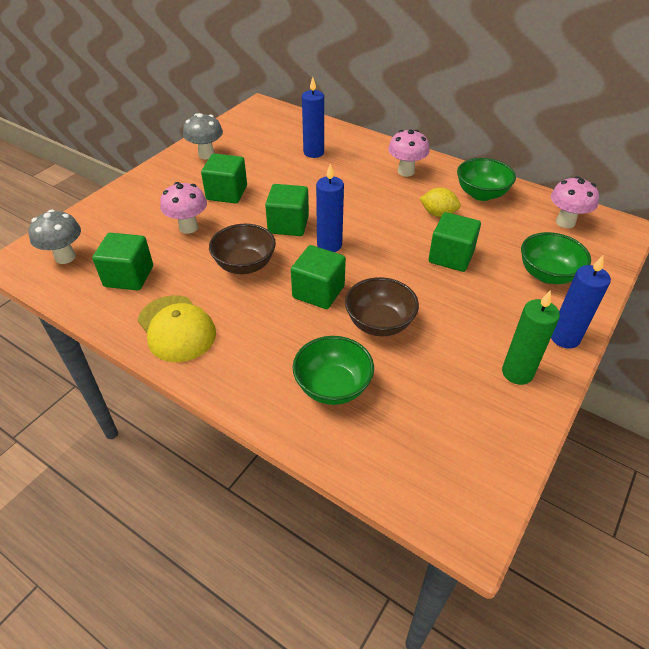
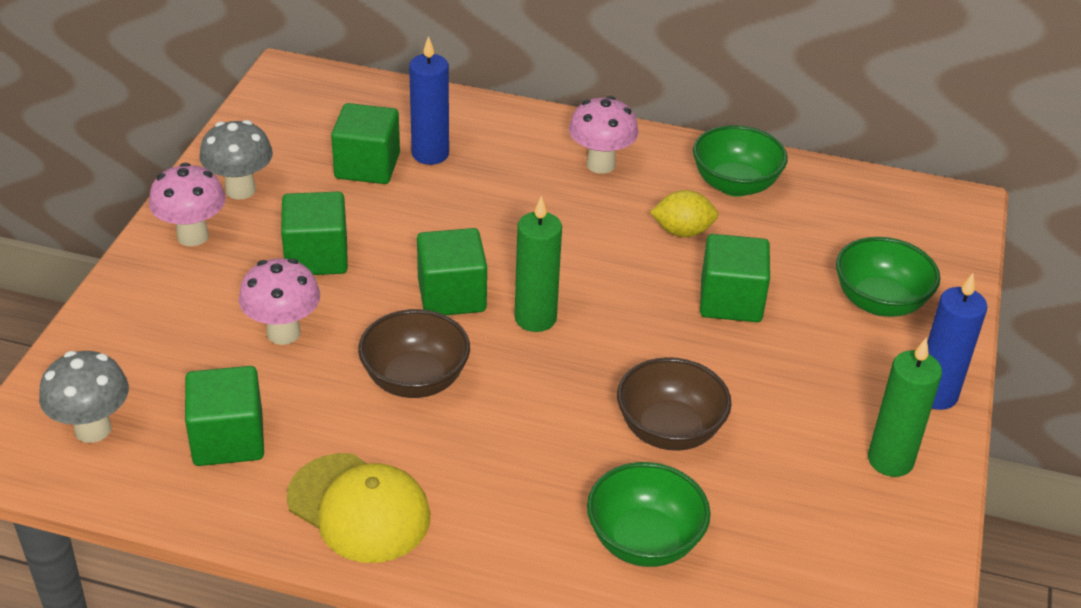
camera: 20 degrees left, 5 degrees down
green cube [291,245,346,309] -> green cube moved to [331,103,400,184]
blue candle [316,164,344,252] -> green candle [515,196,562,332]
pink mushroom [551,176,599,228] -> pink mushroom moved to [149,163,226,246]

